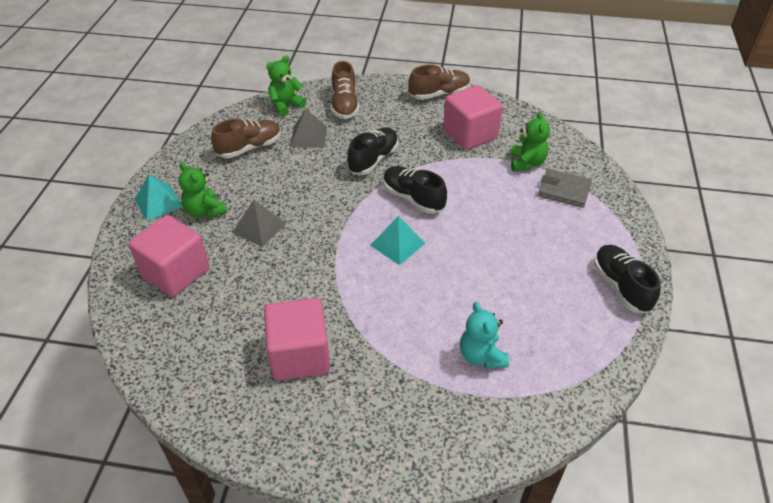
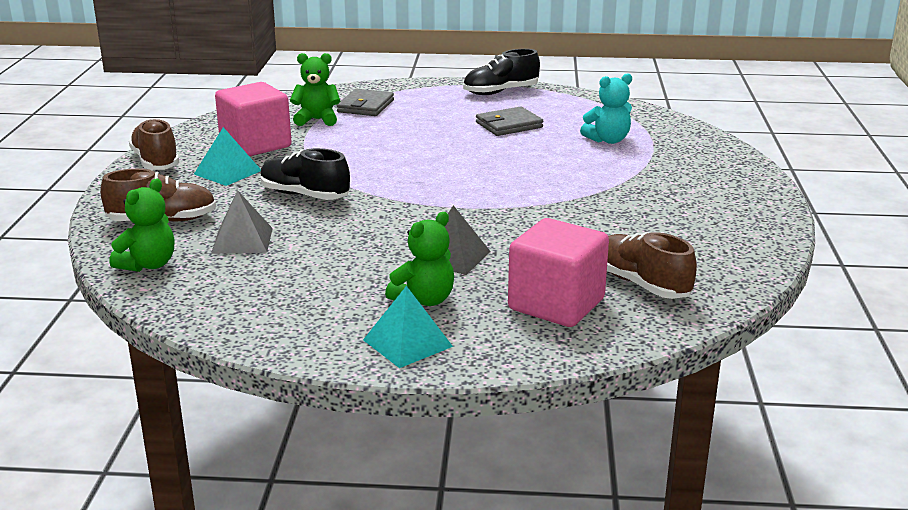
camera: 95 degrees left, 20 degrees down
brown shoe [211,119,281,158] -> brown shoe moved to [607,232,697,299]
pink cube [264,298,330,381] -> none
green teddy bear [266,56,306,116] -> green teddy bear turned 105 degrees counterclockwise [109,178,174,272]
turquoise pyramid [370,216,426,265] -> turquoise pyramid moved to [194,127,261,186]
black shoe [383,166,447,214] -> none
none -> grey wallet [476,106,543,136]

